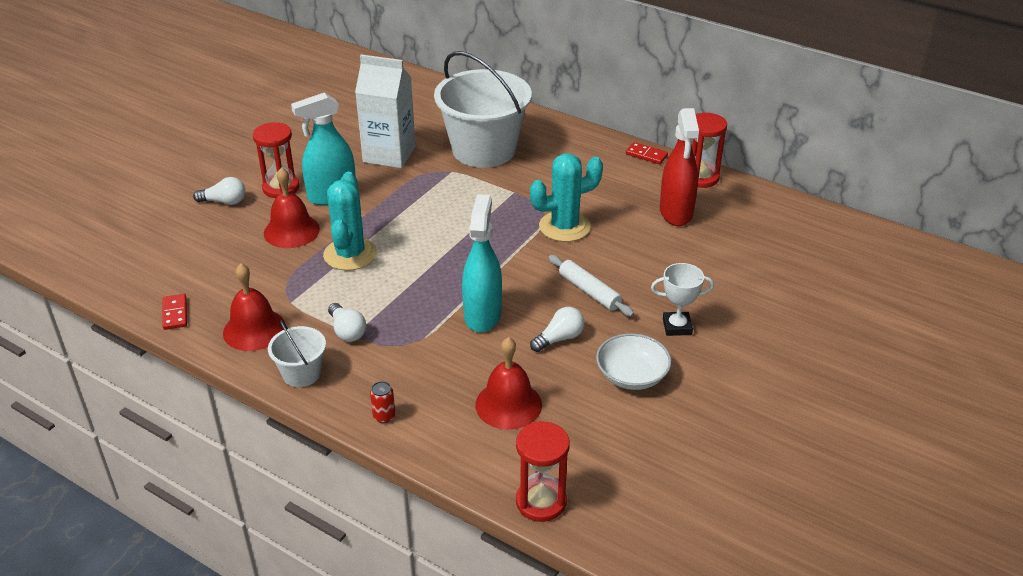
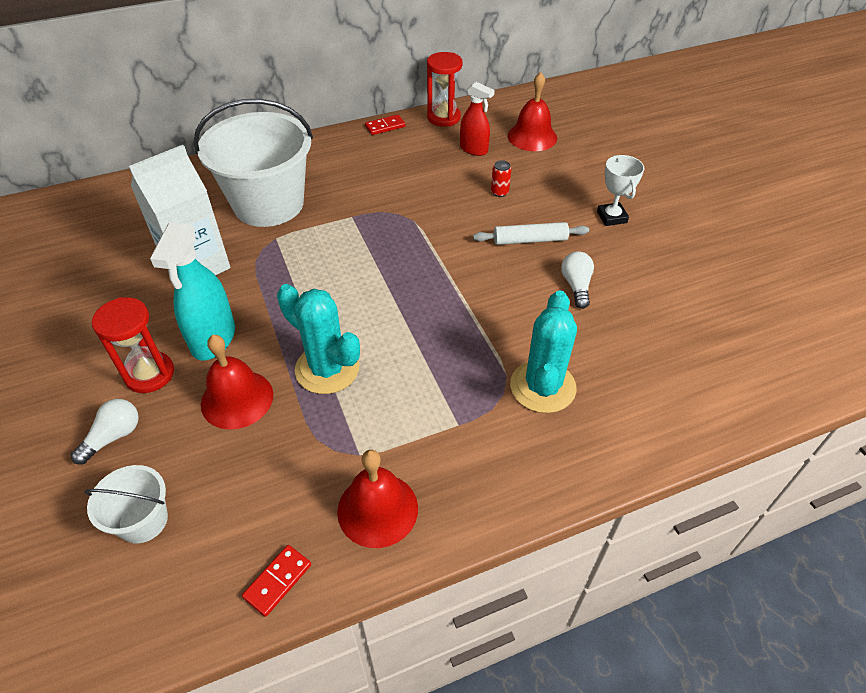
camera: 55 degrees left, 10 degrees up
red domino [162,294,187,330] -> red domino turned 75 degrees counterclockwise [242,545,311,617]
white bucket [268,320,326,387] -> white bucket moved to [85,465,168,543]
white light bulb [328,303,366,342] -> none
red can [370,381,395,423] -> red can moved to [491,160,511,197]
turquoise spray bottle [462,194,502,332] -> none
red bell [475,337,542,430] -> red bell moved to [508,72,557,151]
red hourglass [516,421,570,522] -> none
turquoise cactus [530,153,603,242] -> turquoise cactus moved to [510,290,577,413]
white bowl [596,333,672,390] -> none
white trophy [651,263,714,336] -> white trophy turned 45 degrees counterclockwise [597,155,645,226]
red spray bottle [660,108,699,226] -> red spray bottle [460,82,495,156], size x0.64

